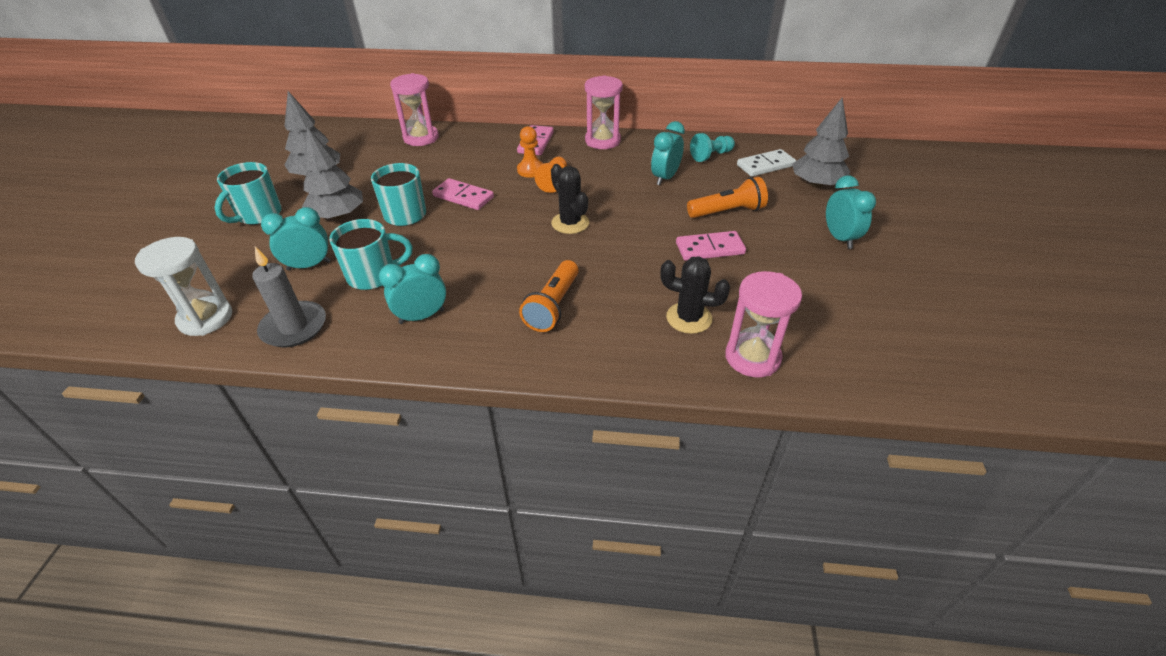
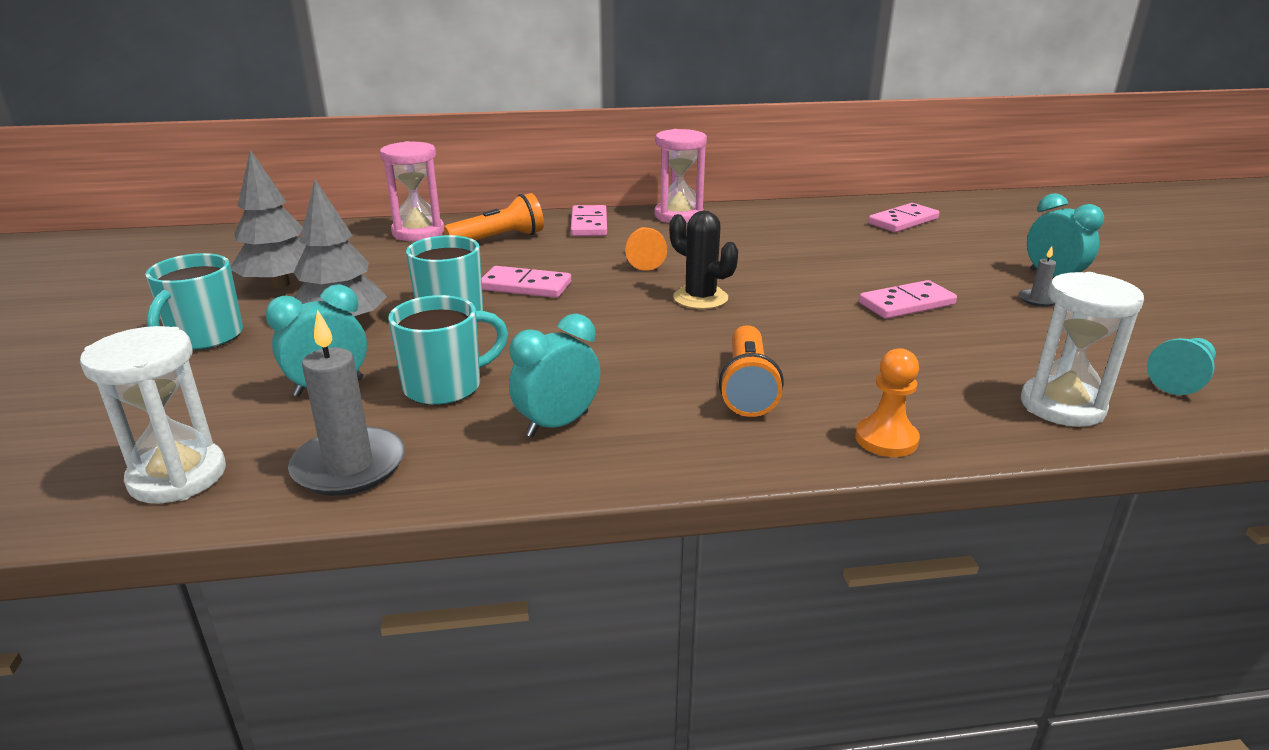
camera: 15 degrees left, 15 degrees down
orange pawn [517,126,544,178] -> orange pawn moved to [855,348,920,457]
turquoise clock [651,121,685,185] -> none
black cactus [660,256,730,334] -> none
orange flashlight [687,177,768,218] -> orange flashlight moved to [444,193,544,241]
turquoise pawn [690,133,735,162] -> turquoise pawn moved to [1147,338,1216,395]
pink hourglass [726,271,802,378] -> white hourglass [1021,272,1144,427]
white domino [737,149,796,177] -> pink domino [868,203,939,232]
grey tree [792,97,850,188] -> none
none -> grey candle [1019,246,1056,307]

